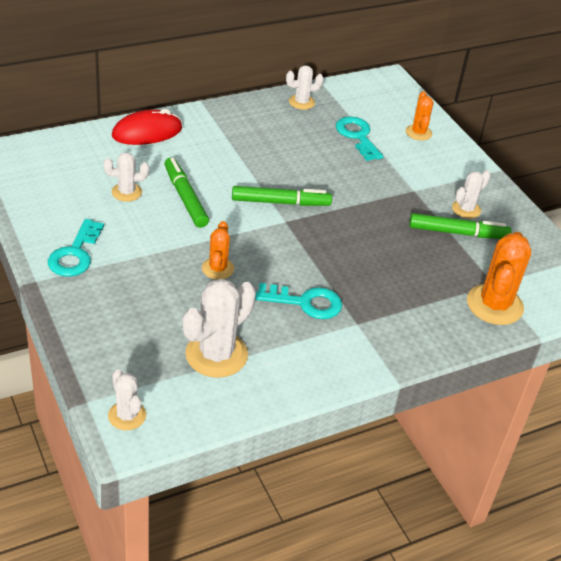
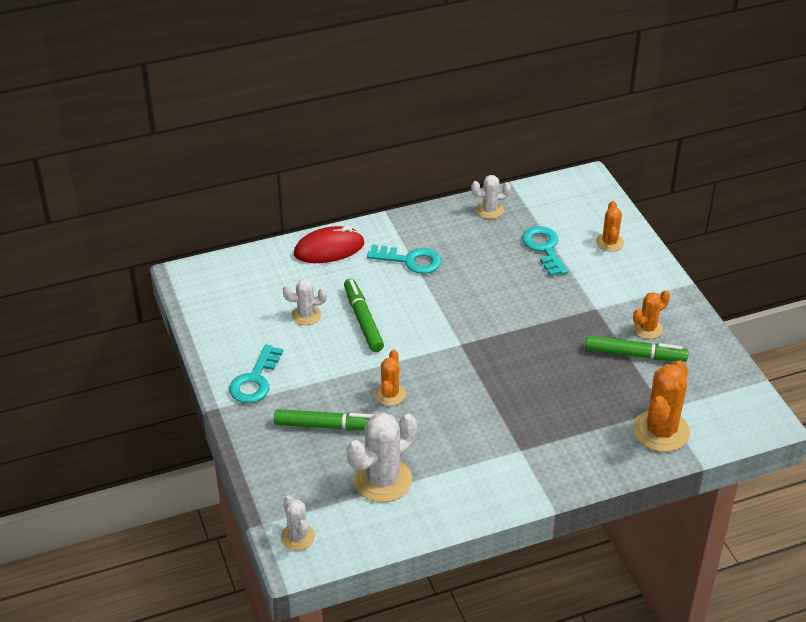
camera: 10 degrees right, 0 degrees up
green marker [232,186,332,206] -> green marker moved to [274,409,373,430]
turquoise key [255,283,342,319] -> turquoise key moved to [367,245,441,274]
white cactus [452,170,491,219] -> orange cactus [633,290,670,339]

